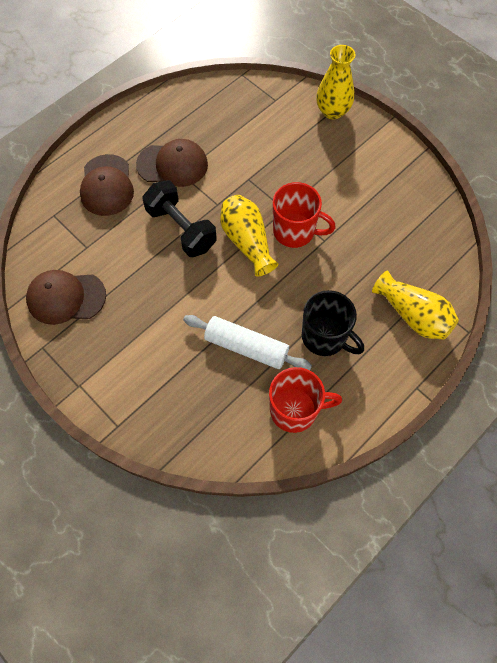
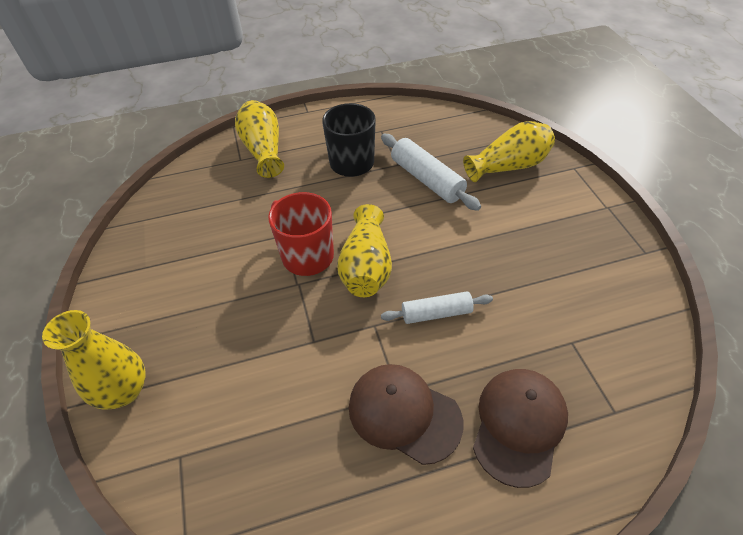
camera: 150 degrees left, 15 degrees down
brown cap [26,270,106,325] -> none
black dumbbell [142,180,217,257] -> white rolling pin [381,291,493,324]
red mug [269,367,342,433] -> none
none -> yellow vase [463,121,555,182]

